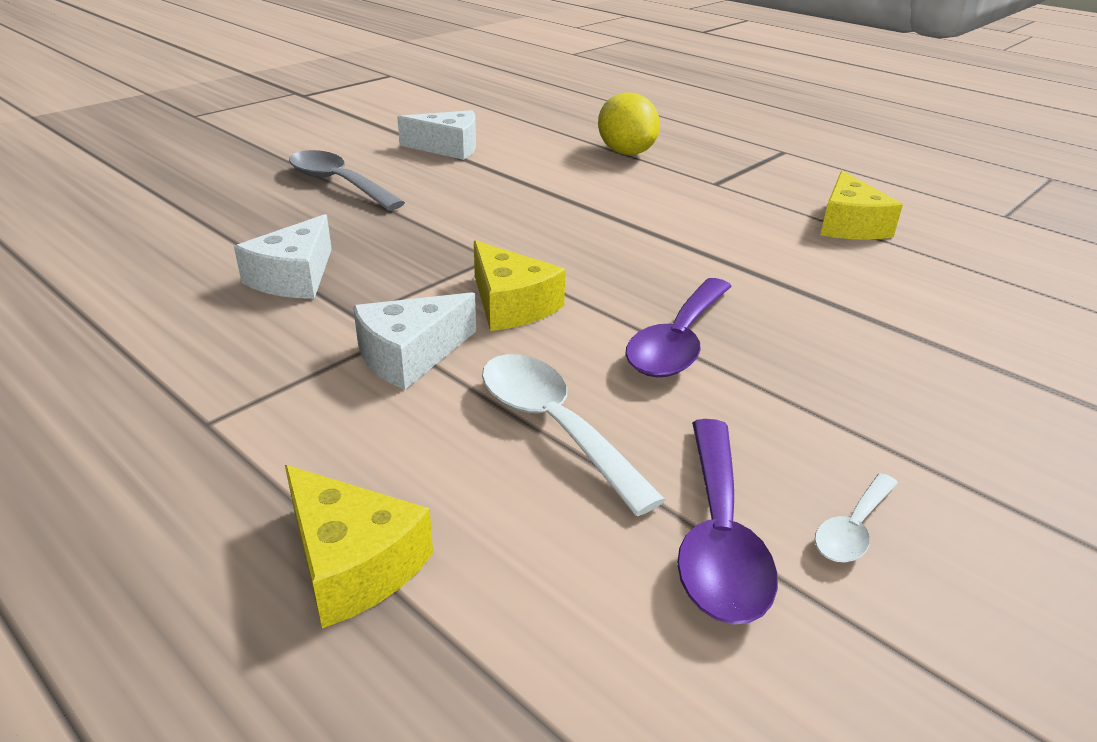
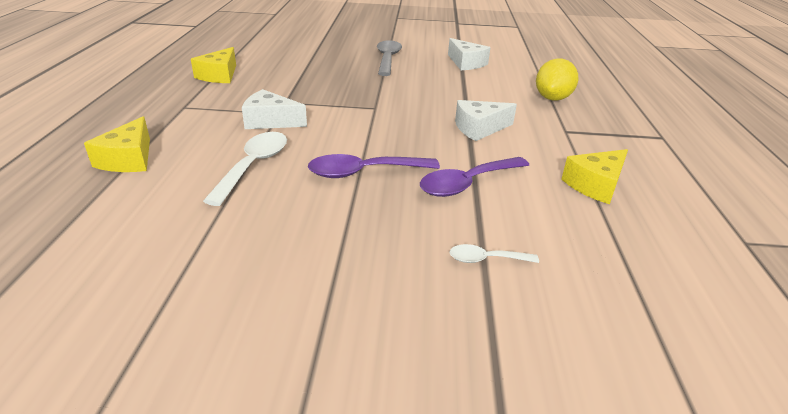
camera: 50 degrees right, 0 degrees up
white cheese [234,214,332,299] -> white cheese moved to [455,100,517,141]
yellow cheese [474,240,566,331] -> yellow cheese moved to [191,47,236,83]
purple spoon [677,419,778,625] -> purple spoon moved to [420,157,529,197]
white spoon [814,473,898,562] -> white spoon moved to [449,244,539,263]

